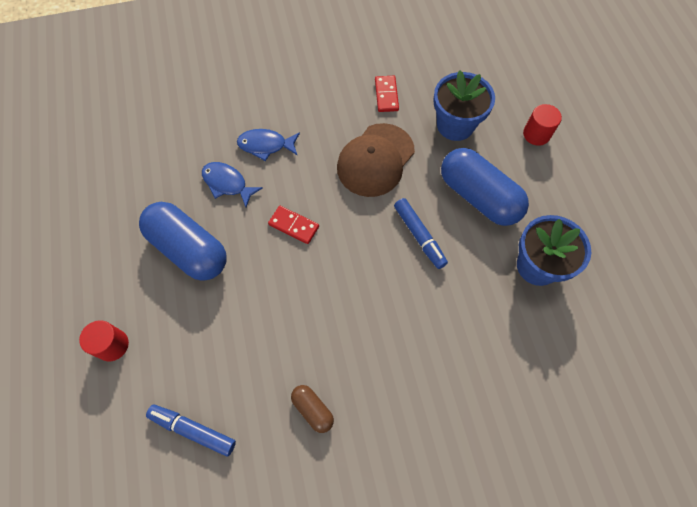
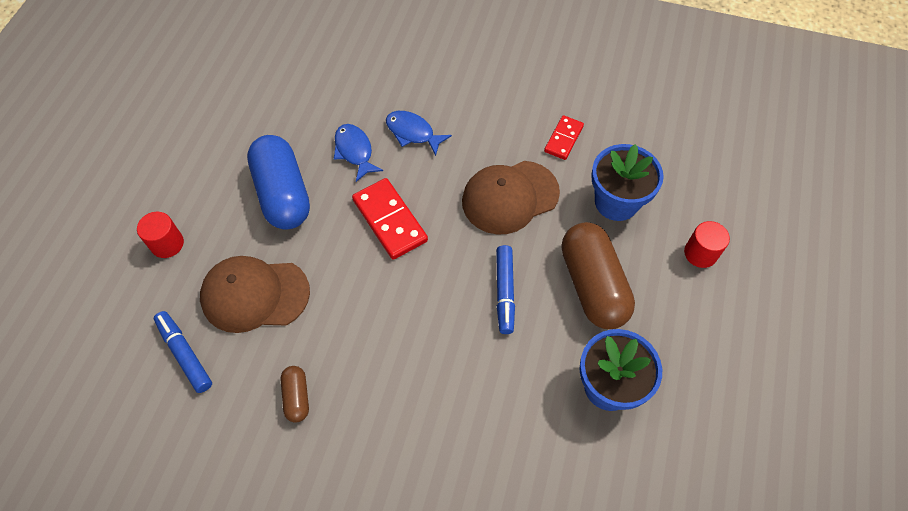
camera: 30 degrees right, 5 degrees down
red domino [268,206,319,244] -> red domino [352,178,428,260], size x1.63
blue capsule [441,148,529,226] -> brown capsule [562,222,635,329]
none -> brown cap [200,256,310,333]

